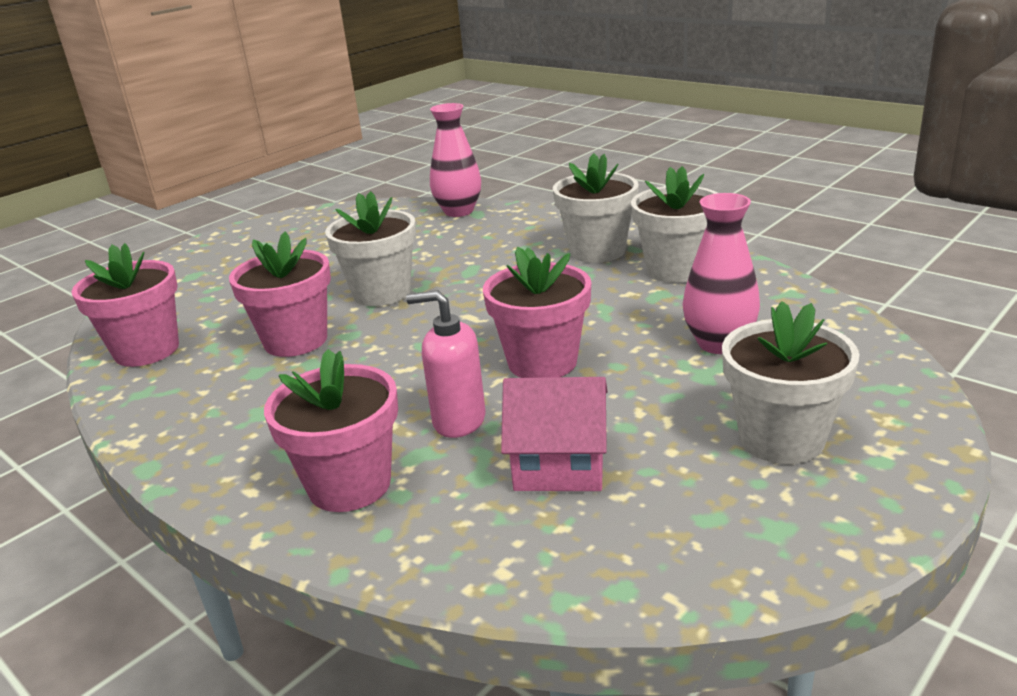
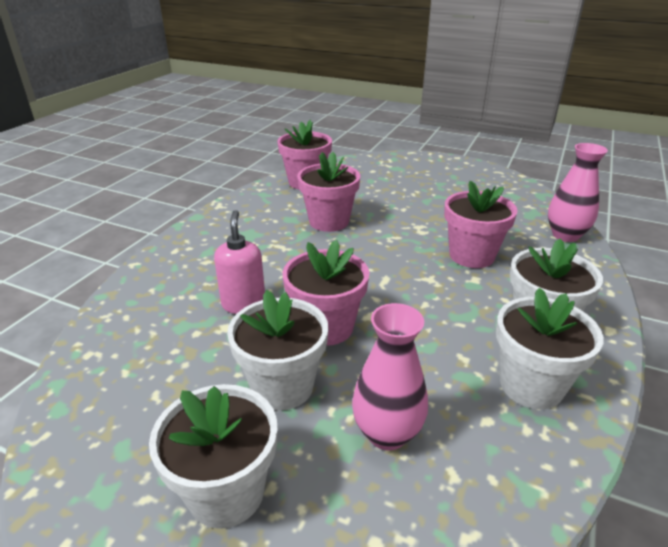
camera: 70 degrees right, 5 degrees up
pink flower pot [264,349,398,512] -> pink flower pot moved to [444,181,518,268]
white flower pot [325,191,416,306] -> white flower pot moved to [227,290,328,410]
pink house [501,377,608,491] -> none

